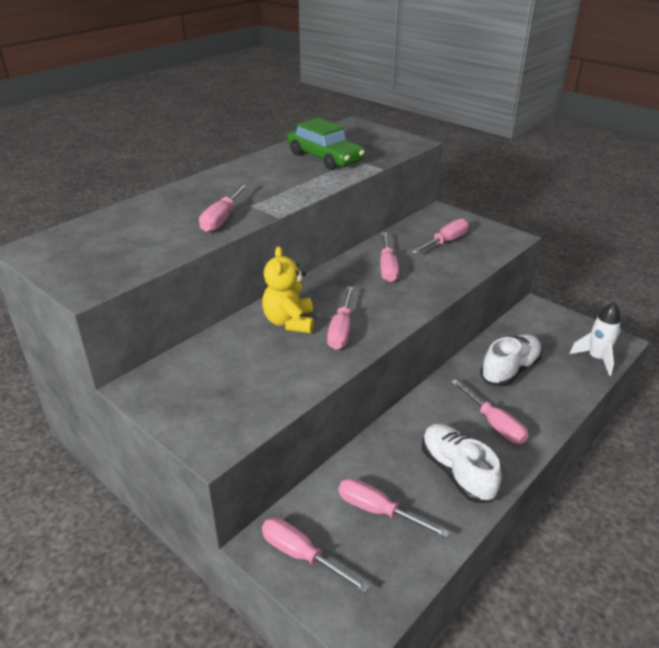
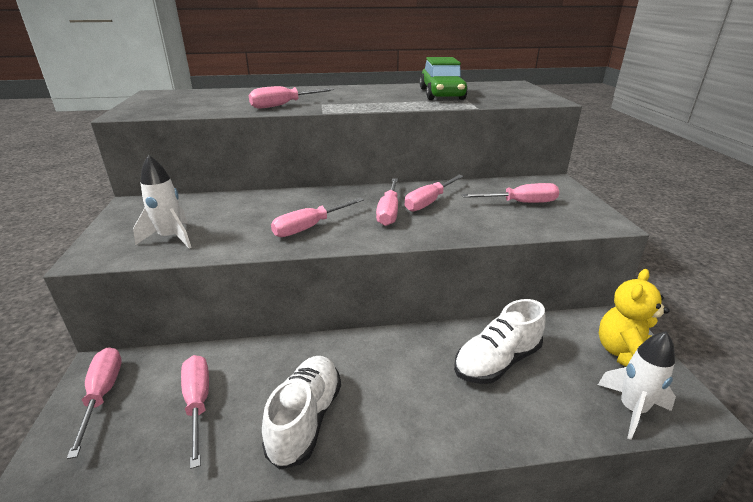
camera: 40 degrees right, 5 degrees down
yellow teddy bear [262,246,314,333] -> yellow teddy bear moved to [599,269,670,367]
pink screwdriver [451,379,528,444] -> pink screwdriver moved to [376,178,398,226]
white shoe [480,334,542,386] -> white shoe turned 150 degrees clockwise [454,299,546,384]
none -> white rocket [133,155,192,249]

